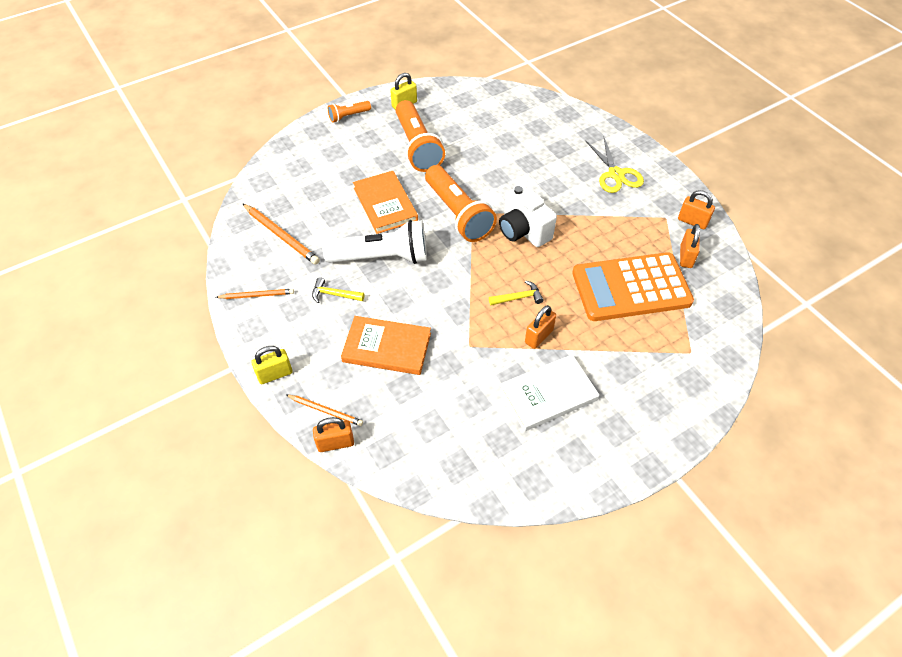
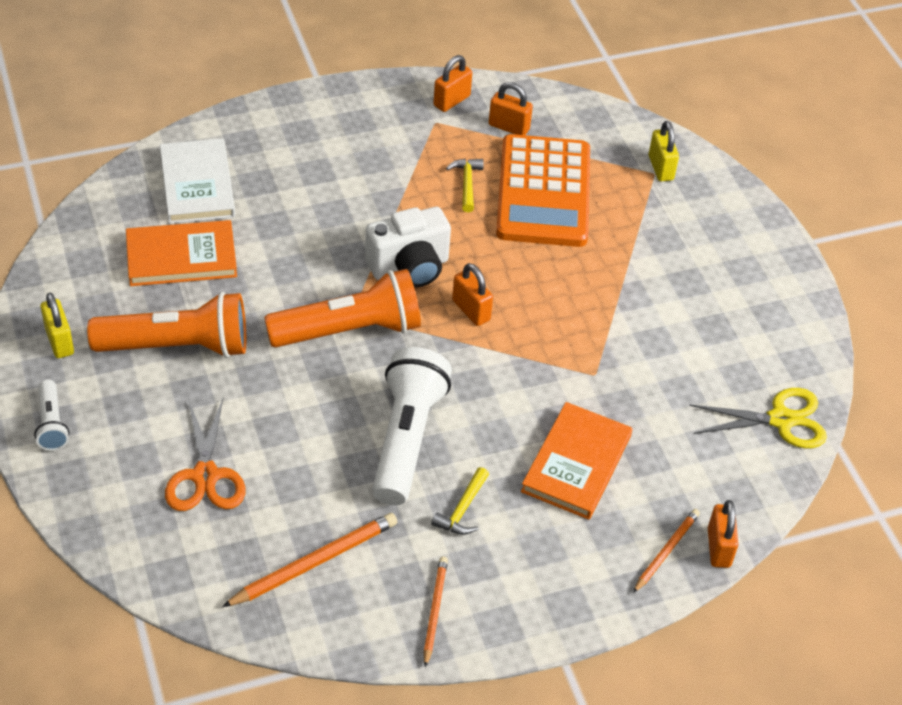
camera: 80 degrees left, 5 degrees down
yellow padlock [251,346,293,384] -> yellow padlock moved to [649,121,679,181]
orange flashlight [328,101,371,123] -> white flashlight [34,379,69,451]
orange book [353,171,418,234] -> orange book moved to [126,220,237,286]
yellow hammer [489,280,544,305] -> yellow hammer moved to [446,159,484,212]
white book [500,354,599,431] -> white book moved to [160,138,235,224]
orange padlock [525,305,556,349] -> orange padlock moved to [452,263,493,326]
yellow scissors [586,138,644,193] -> yellow scissors moved to [689,388,827,448]
none -> orange scissors [165,399,246,511]

